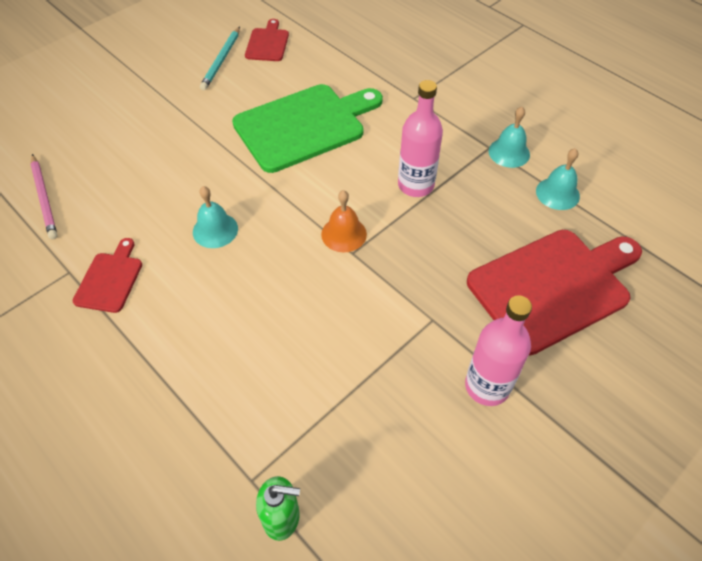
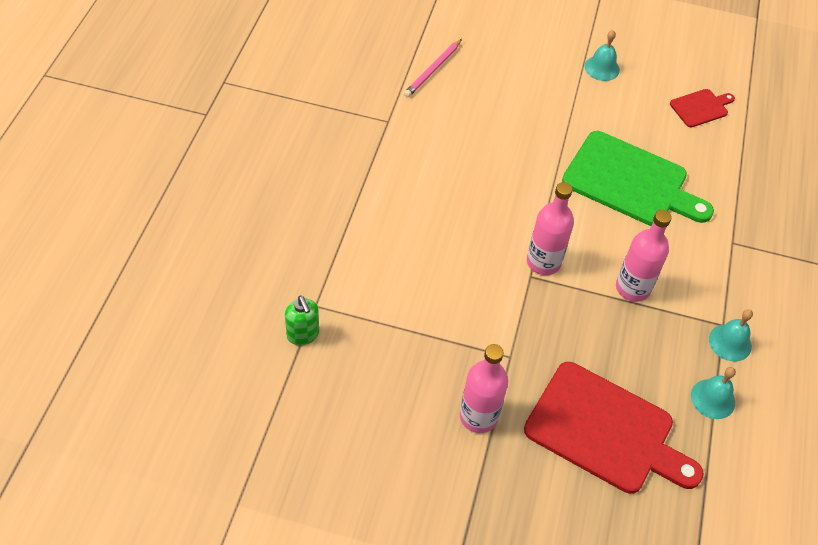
camera: 55 degrees right, 0 degrees up
red cutting board [73,238,142,313] -> none
turquoise bell [193,186,238,248] -> turquoise bell moved to [585,30,620,81]
turquoise pencil [200,26,240,90] -> none
orange bell [321,190,367,252] -> pink bottle [527,182,574,275]

